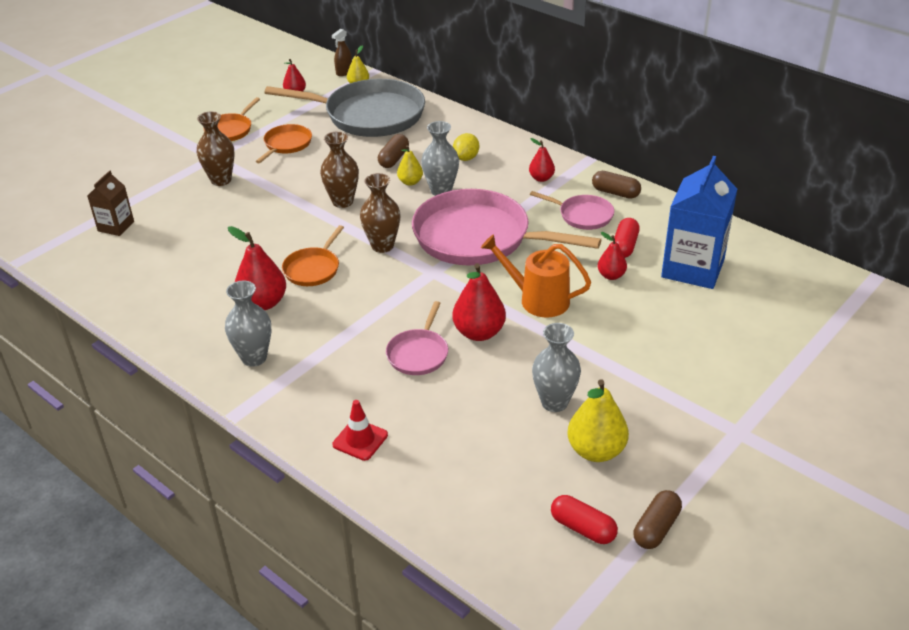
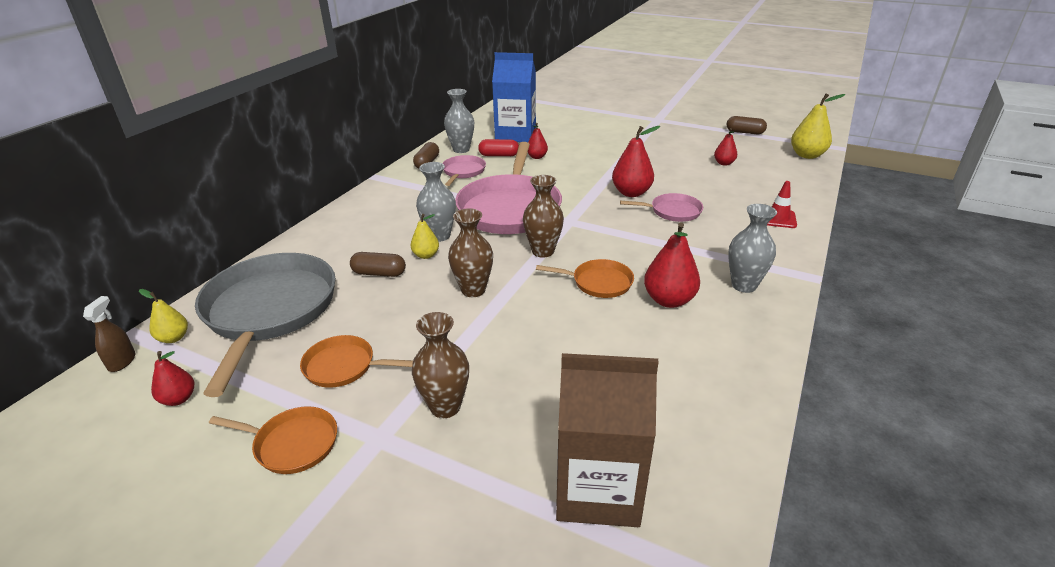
camera: 105 degrees left, 5 degrees down
brown carton [87,170,134,236] -> brown carton [556,353,659,527], size x1.86
brown spray bottle [332,29,352,76] -> brown spray bottle turned 105 degrees counterclockwise [83,296,136,372]
yellow lemon [453,133,479,161] -> none
orange watering can [481,234,591,317] -> none
red pear [529,138,555,182] -> red pear moved to [714,128,737,166]
grey vase [532,323,581,412] -> grey vase moved to [444,89,474,153]
red capsule [551,495,618,544] -> none
yellow pear [568,379,629,462] -> yellow pear moved to [791,94,845,159]

